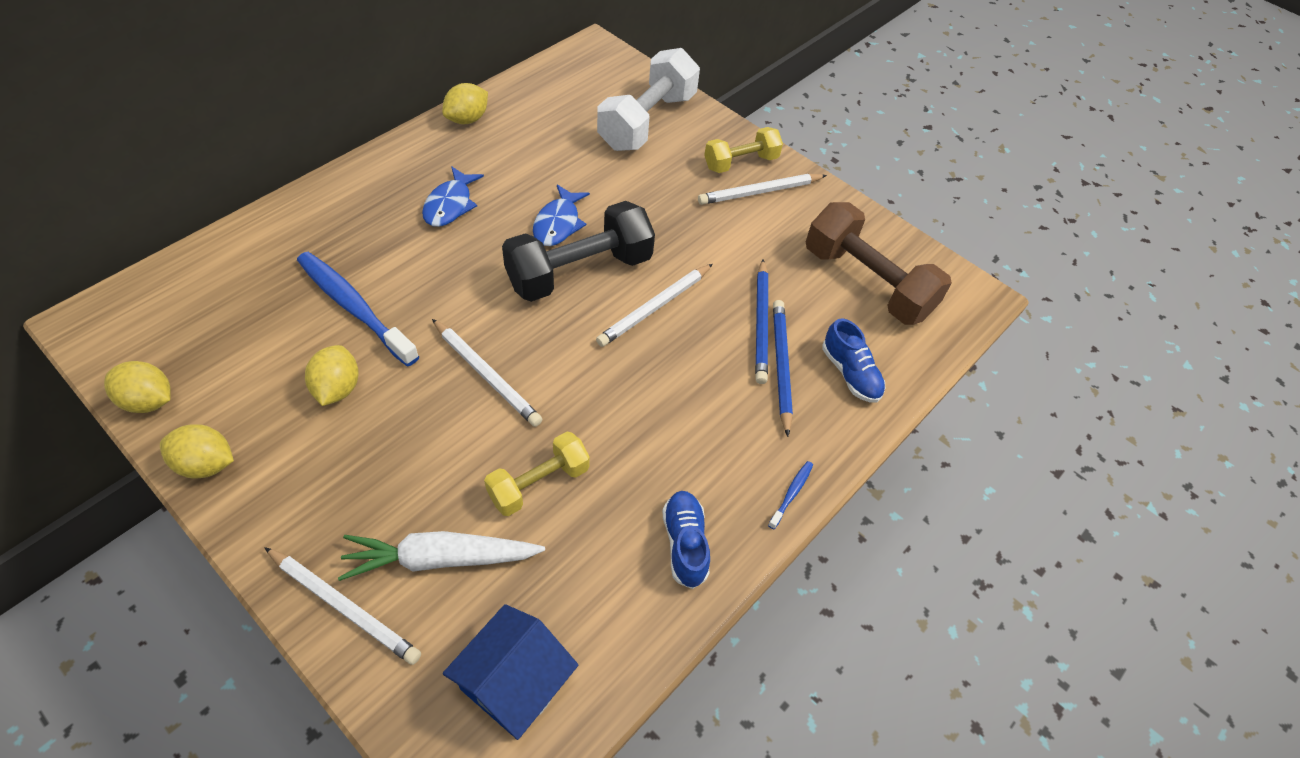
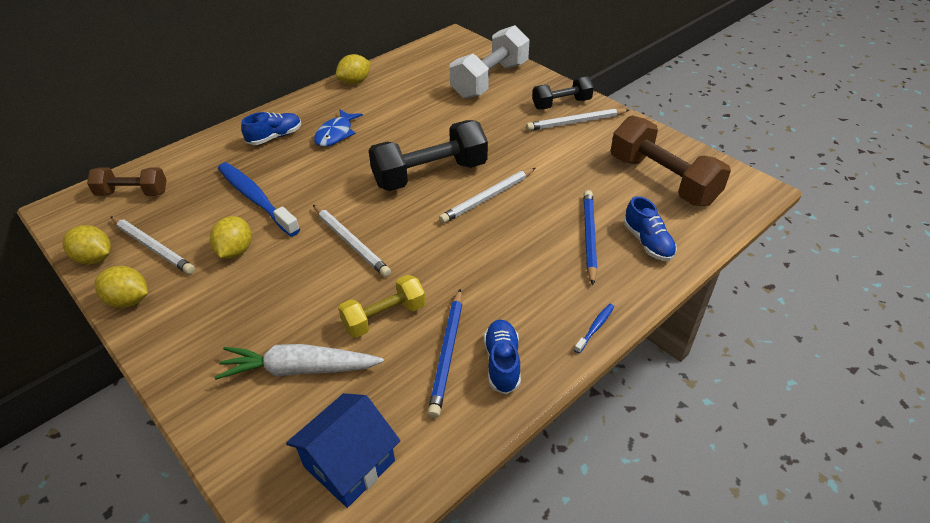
camera: 10 degrees right, 10 degrees down
white pencil [264,547,421,665] -> white pencil moved to [110,216,195,274]
blue fish [533,184,590,246] -> none
yellow dumbbell [704,127,783,173] -> black dumbbell [532,76,594,110]
blue pencil [755,259,768,384] -> blue pencil moved to [428,289,462,418]
none -> brown dumbbell [87,167,166,196]
none -> blue shoe [241,112,301,145]

